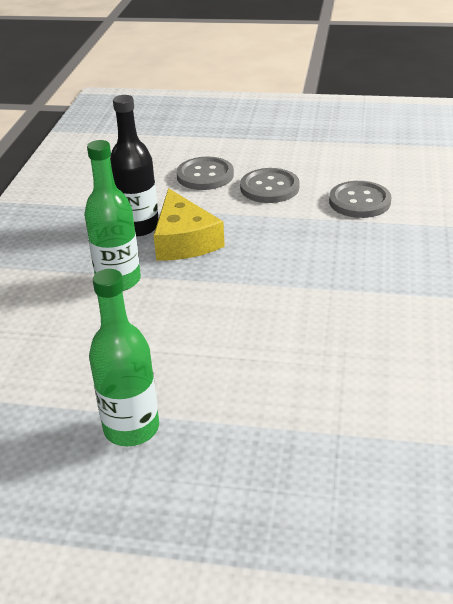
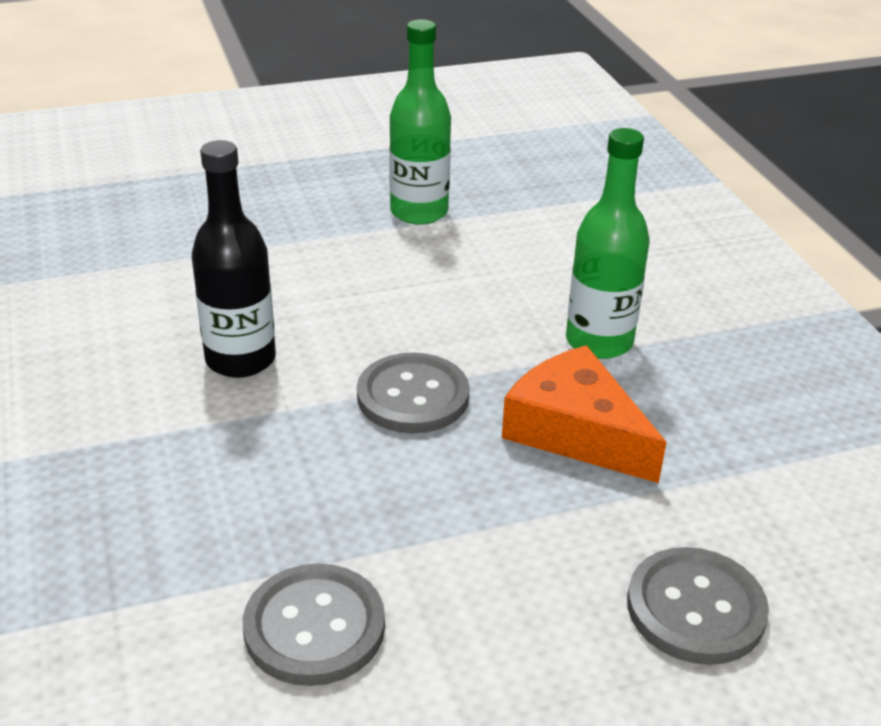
camera: 150 degrees right, 0 degrees up
black bottle [110,95,159,236] -> black bottle moved to [192,140,276,378]
yellow cheese [154,188,225,261] -> orange cheese [502,345,667,483]
grey button [240,168,299,203] -> grey button moved to [357,353,470,433]

